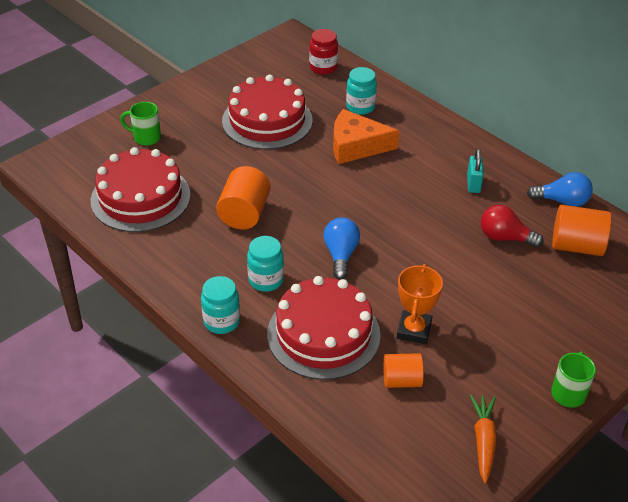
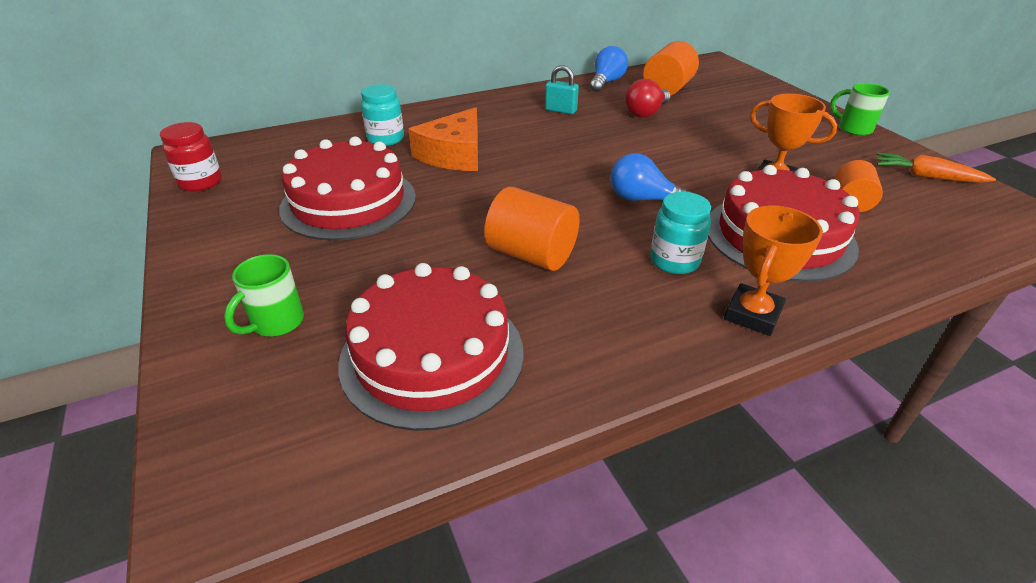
camera: 70 degrees left, 5 degrees down
turquoise jar [201,276,240,334] -> orange trophy [724,206,823,336]
red jar [309,29,338,75] -> red jar moved to [160,122,222,191]

